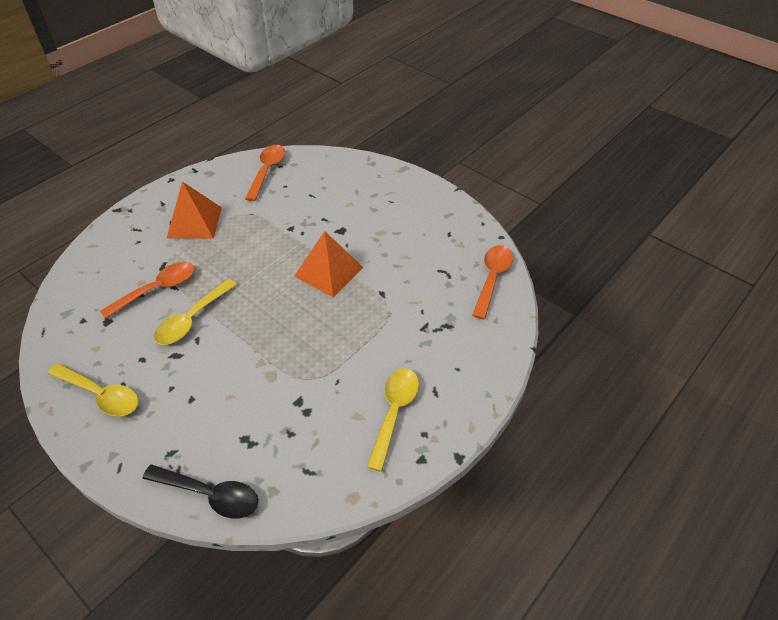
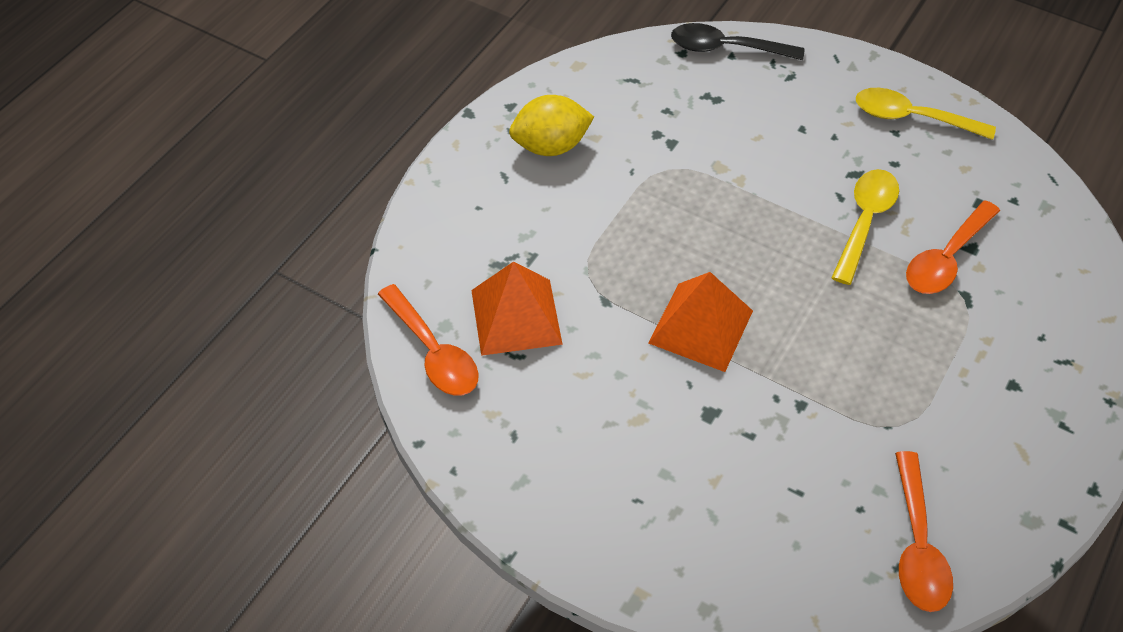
camera: 170 degrees right, 5 degrees up
orange pyramid [167,182,222,239] -> orange pyramid moved to [471,262,563,356]
yellow spoon [367,369,419,472] -> yellow lemon [509,95,594,156]
orange spoon [472,245,513,319] -> orange spoon turned 45 degrees counterclockwise [378,284,479,396]

